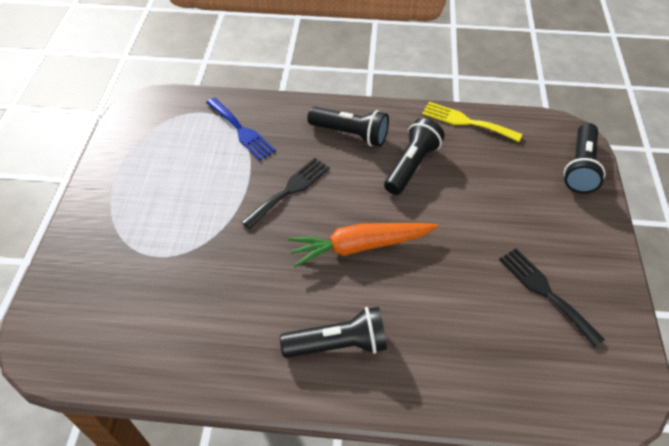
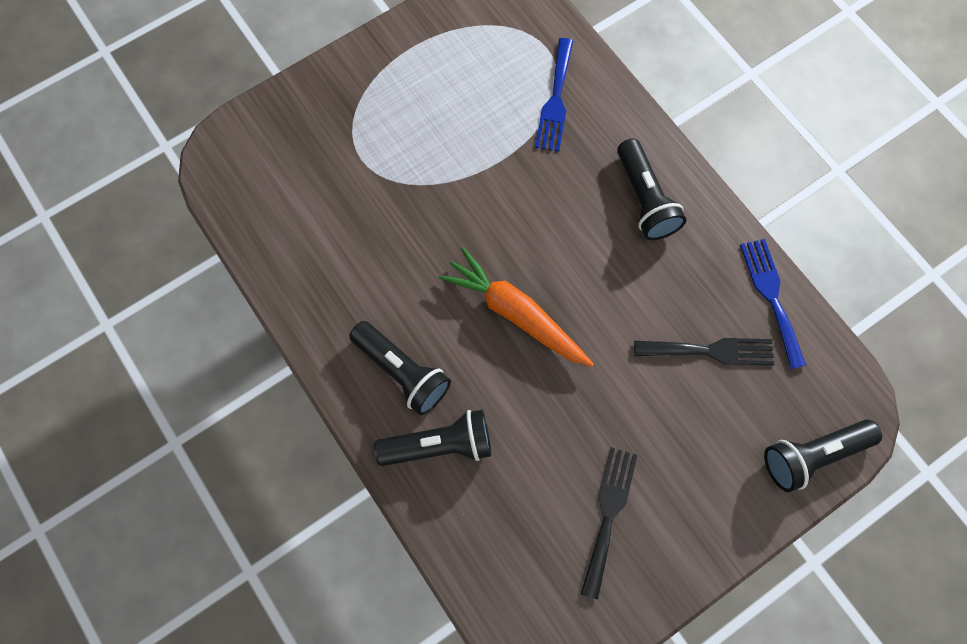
camera: 50 degrees right, 20 degrees up
black fork [241,158,330,229] -> black fork moved to [634,338,774,365]
black flashlight [384,118,444,195] -> black flashlight moved to [374,410,491,466]
yellow fork [422,102,523,142] -> blue fork [740,239,806,369]

